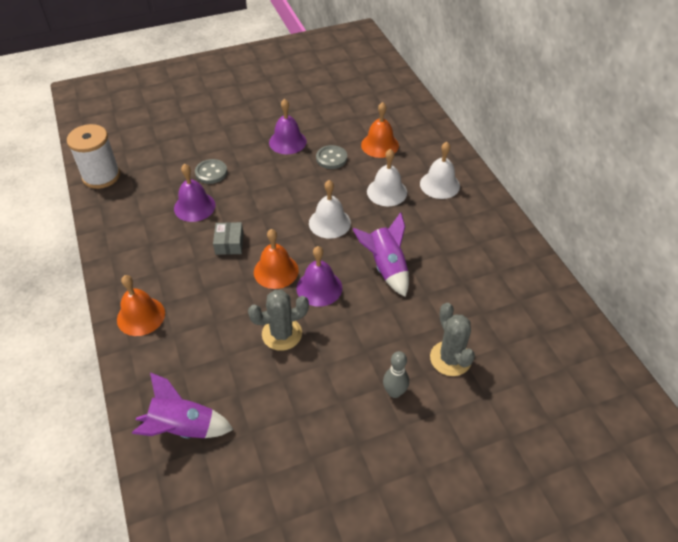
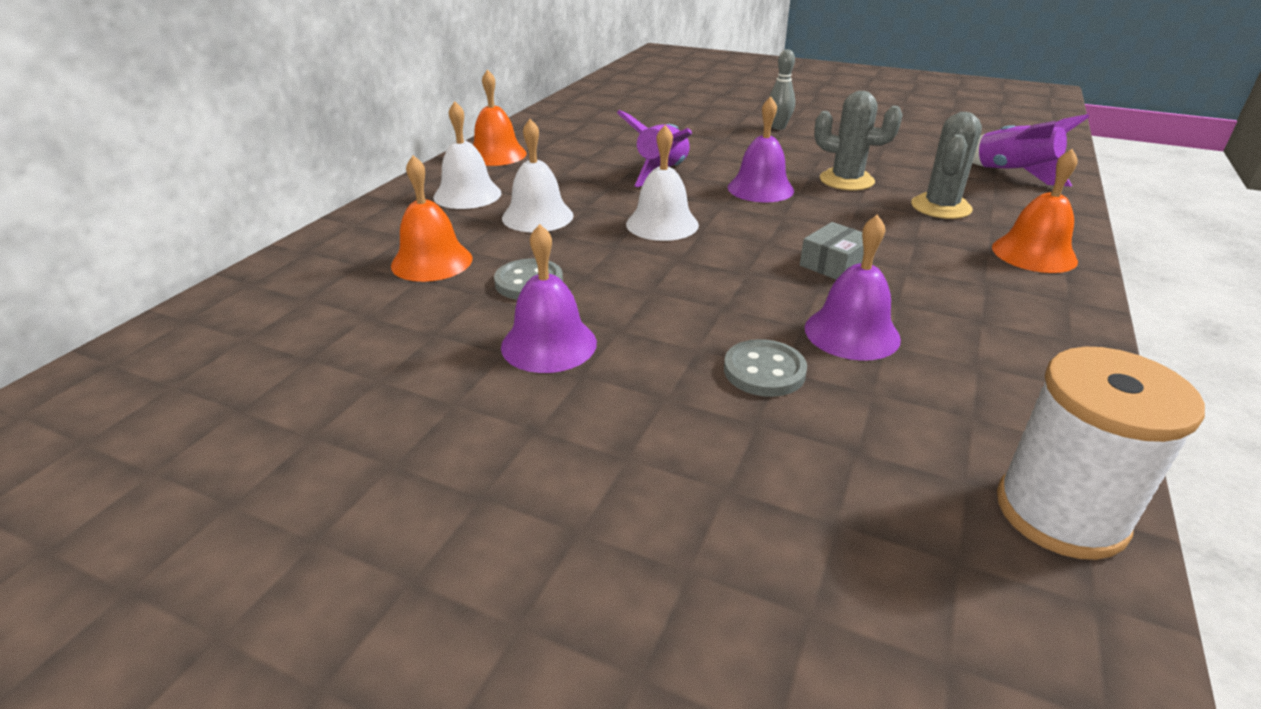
camera: 135 degrees left, 15 degrees down
orange bell [254,229,299,289] -> orange bell moved to [473,70,527,166]
grey cactus [430,303,475,376] -> grey cactus moved to [911,112,982,219]

